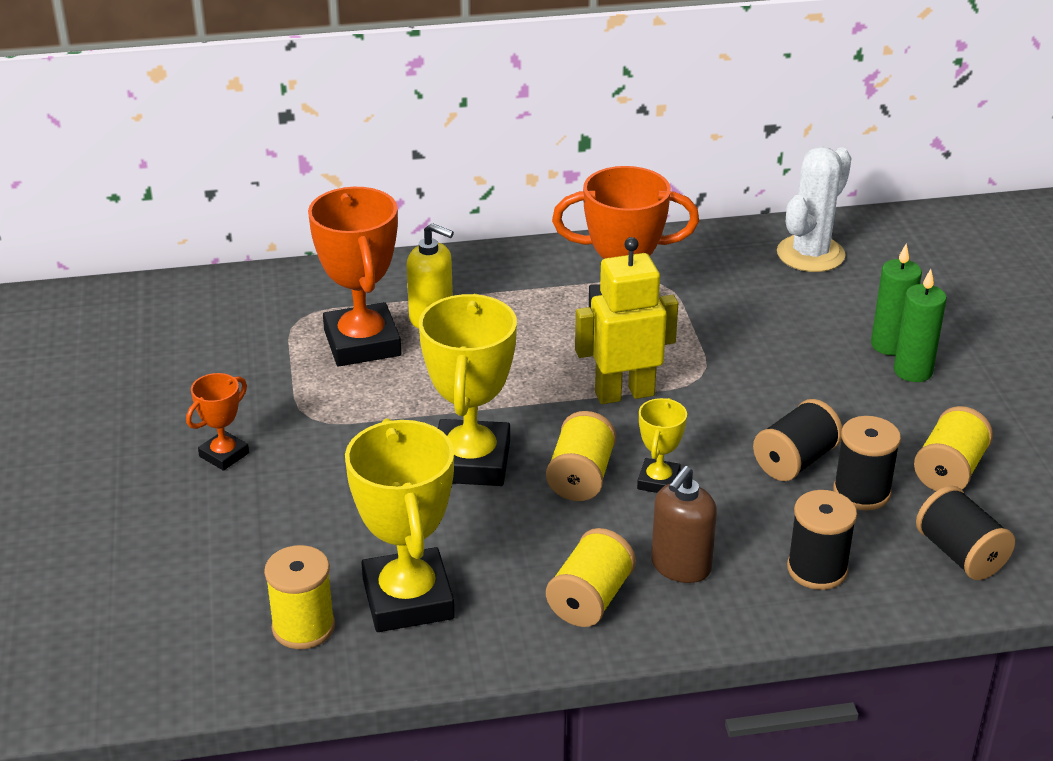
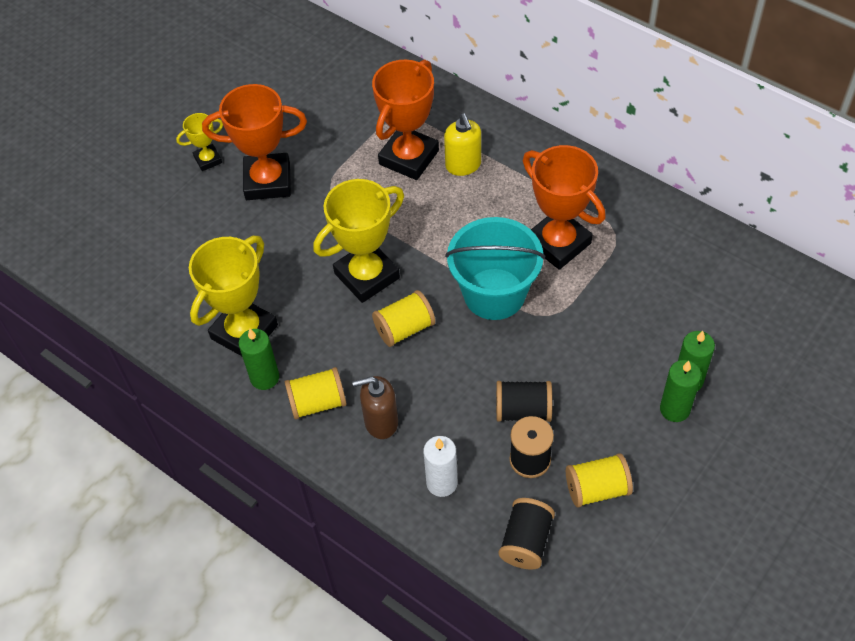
camera: 50 degrees right, 20 degrees up
orange trophy [186,373,249,471] -> orange trophy [202,84,307,200], size x2.00
yellow spool [264,545,335,649] -> none
yellow robot [575,237,678,404] -> turquoise bucket [445,217,545,320]
yellow trophy [637,398,687,493] -> yellow trophy moved to [176,113,223,171]
white cactus [777,146,852,272] -> none
black spool [787,490,857,590] -> white candle [423,436,458,497]
none -> green candle [238,329,279,390]

